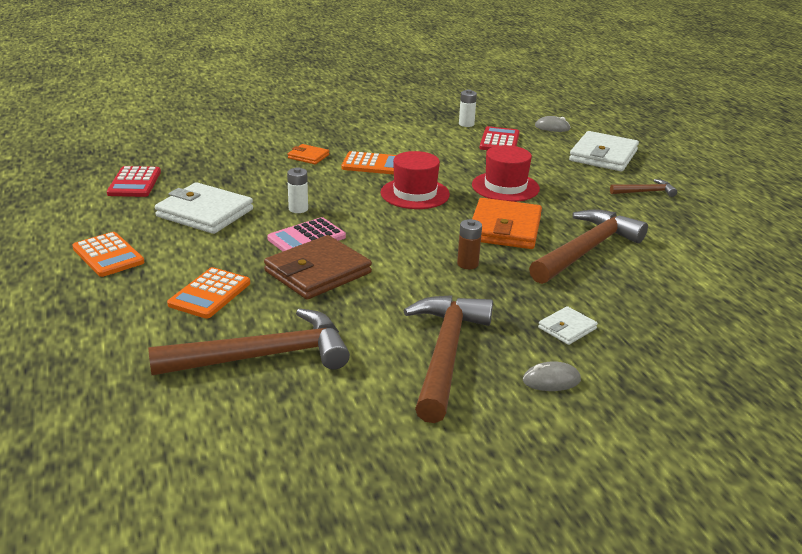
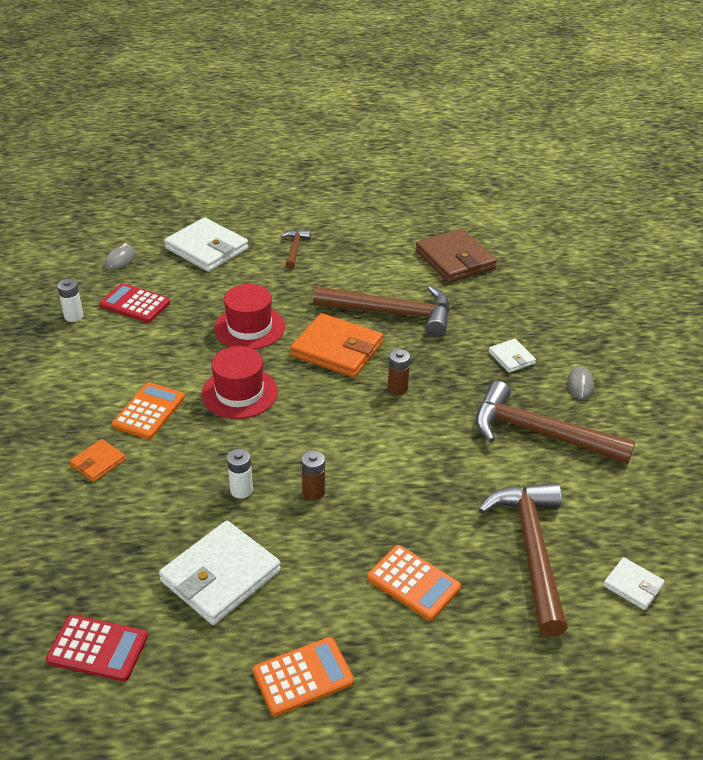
camera: 75 degrees left, 10 degrees up
brown wallet [264,235,372,299] -> brown wallet moved to [416,228,497,283]
pink calculator [267,217,346,251] -> brown battery [302,451,325,500]
brown hammer [529,209,648,284] -> brown hammer turned 135 degrees clockwise [313,286,450,337]
none -> white wallet [603,557,665,610]

